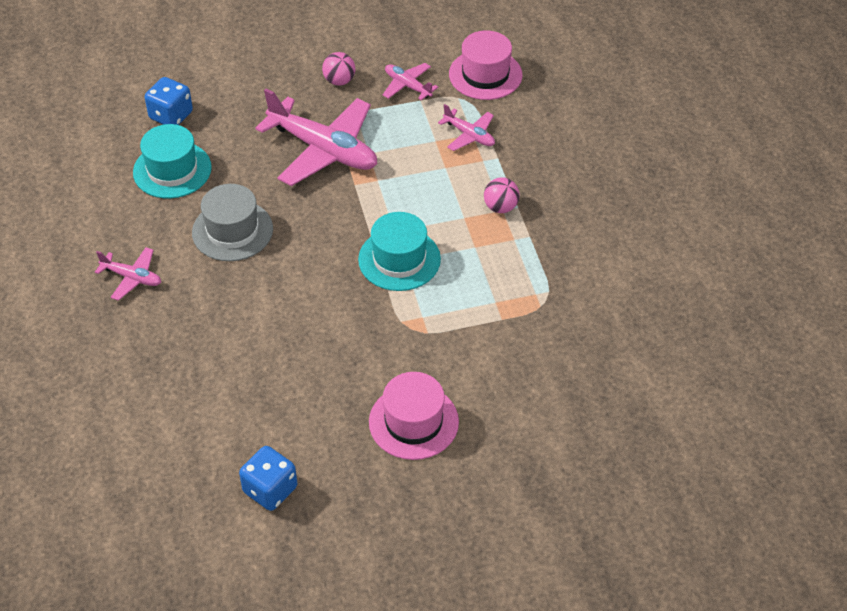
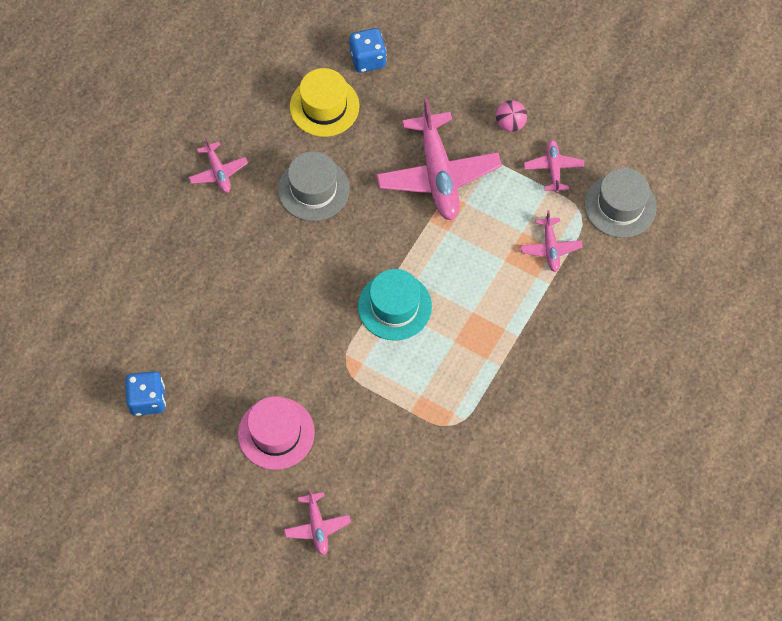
camera: 45 degrees right, 15 degrees up
turquoise hat [133,124,212,199] -> yellow hat [290,68,360,137]
pink hat [449,30,522,100] -> grey hat [585,168,657,238]
pink ball [484,178,520,213] -> none
none -> pink plane [284,488,351,555]

